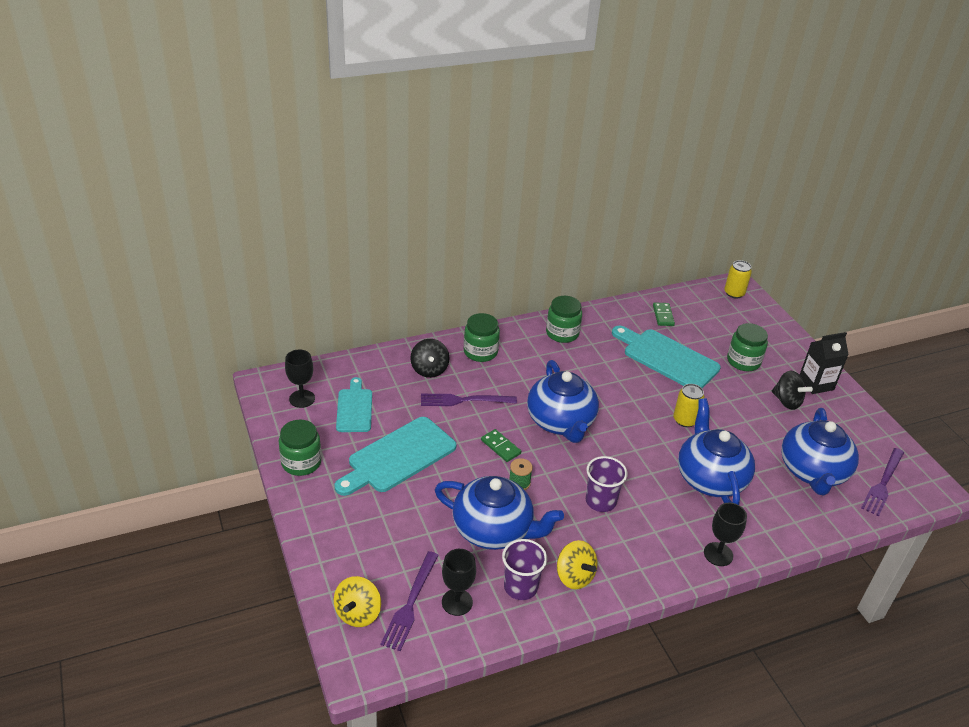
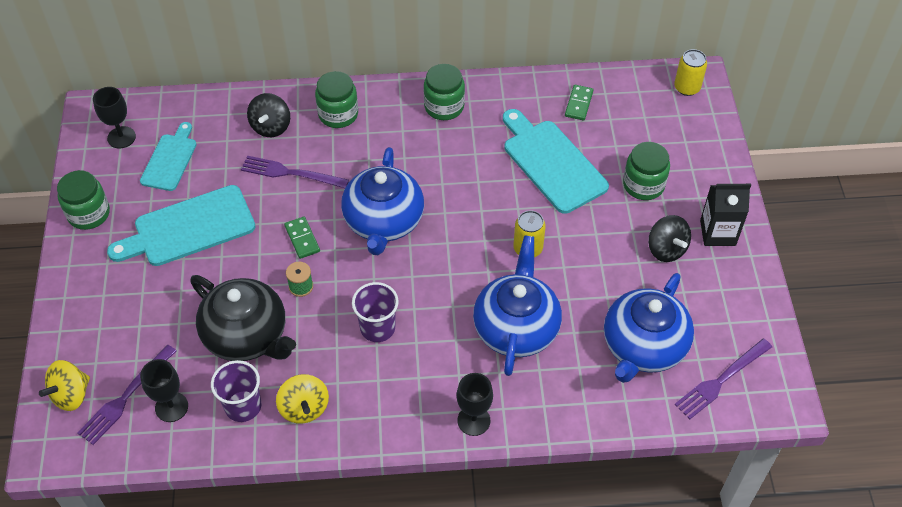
camera: 20 degrees right, 15 degrees up
blue teapot [435,476,564,550] -> black teapot [190,275,296,361]

